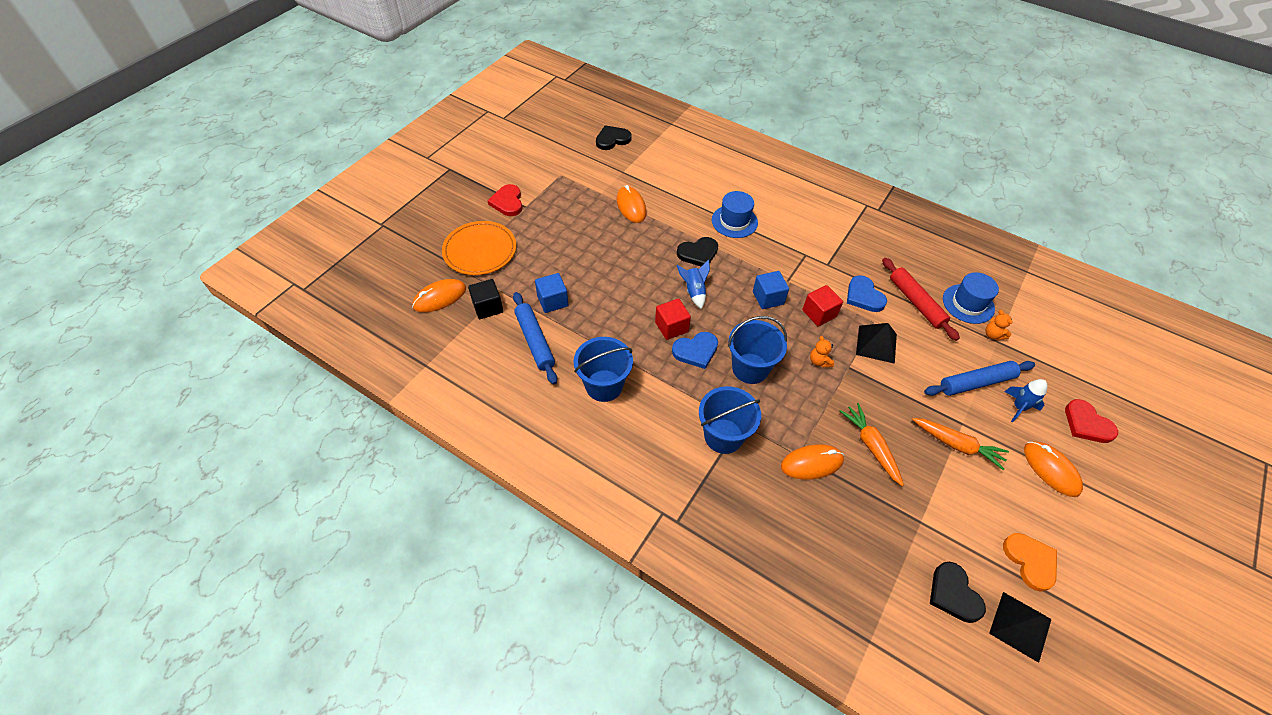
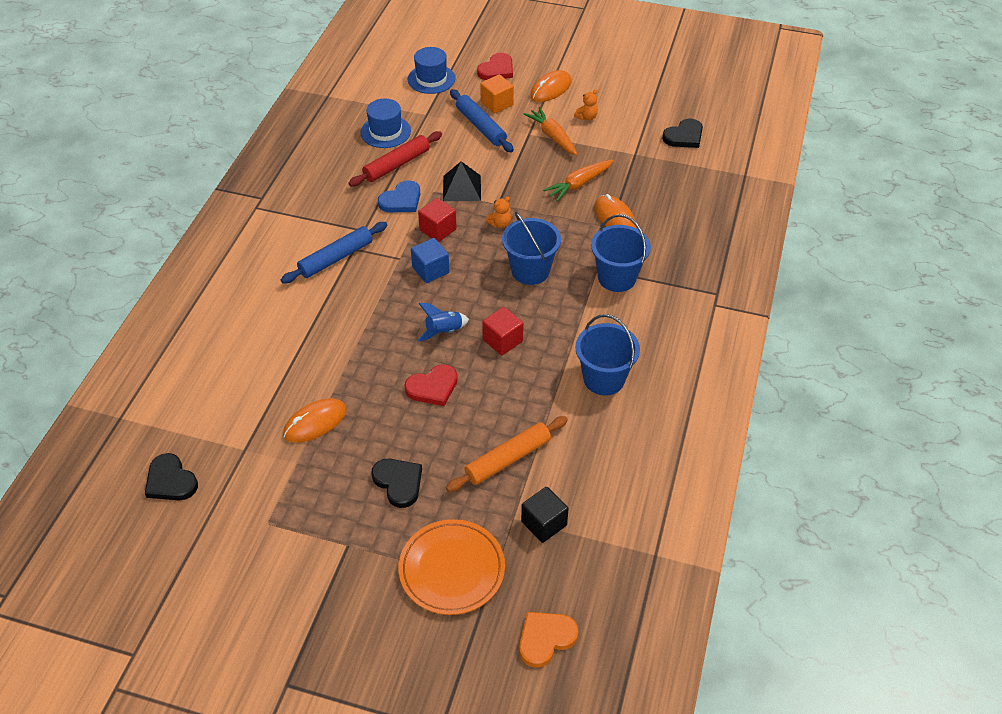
camera: 105 degrees left, 5 degrees down
orange mouse [412,279,466,312] -> none
red heart [487,184,522,216] -> red heart moved to [404,364,458,406]
blue rolling pin [513,292,557,385] -> blue rolling pin moved to [281,222,387,284]
blue cube [535,273,568,313] -> orange rolling pin [446,416,568,492]
blue heart [672,332,718,369] -> none
black heart [677,237,718,267] -> black heart moved to [372,459,422,508]
blue hat [712,191,758,238] -> blue hat moved to [408,47,456,94]
orange carrot [912,418,1009,470] -> orange carrot turned 45 degrees counterclockwise [523,107,577,155]
orange teddy bear [986,310,1013,340] -> orange teddy bear moved to [574,90,598,120]
black pyramid [989,592,1052,663] -> none
orange heart [1003,533,1057,592] -> orange heart moved to [519,612,579,667]
blue rocket [1004,379,1048,423] -> orange cube [480,74,514,114]

